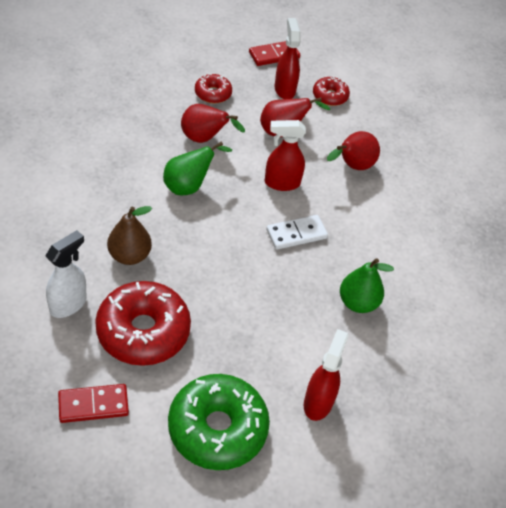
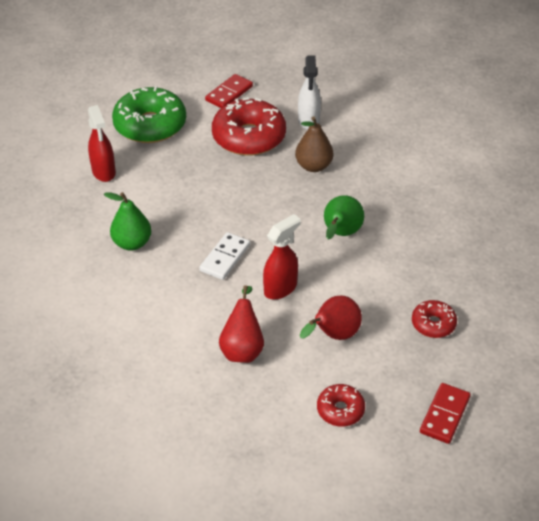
camera: 145 degrees right, 5 degrees down
red pear [181,104,245,143] -> none
red spray bottle [275,18,301,99] -> none

